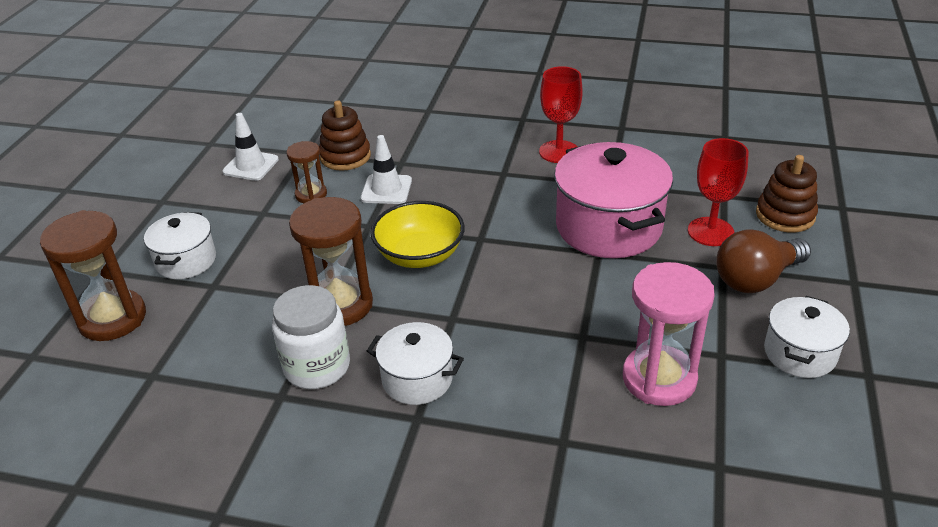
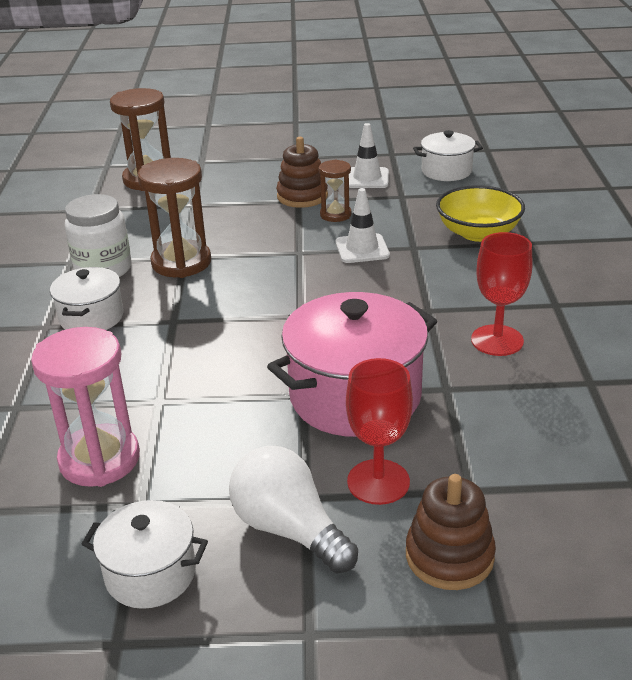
camera: 75 degrees right, 5 degrees down
white pot [144,212,216,279] -> white pot moved to [413,130,483,181]
brown stacking toy [319,101,371,171] -> brown stacking toy moved to [276,137,328,208]
yellow bowl [370,201,465,268] -> yellow bowl moved to [436,185,525,242]
brown light bulb [716,229,811,293] -> white light bulb [229,446,358,574]

